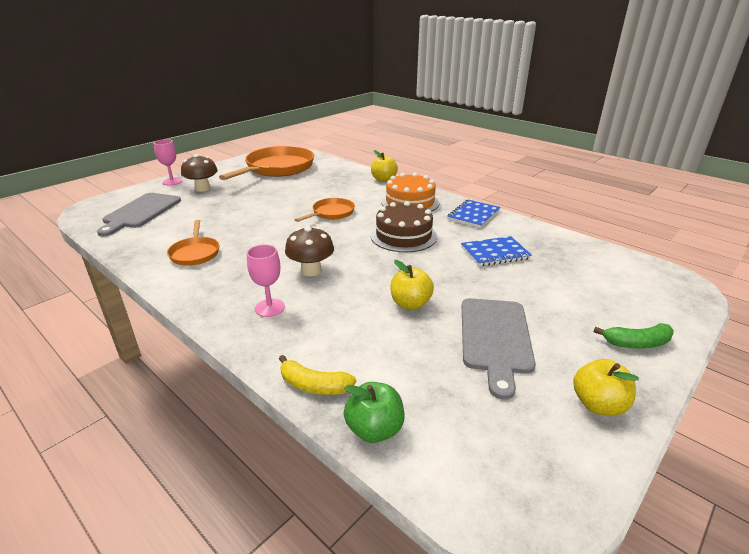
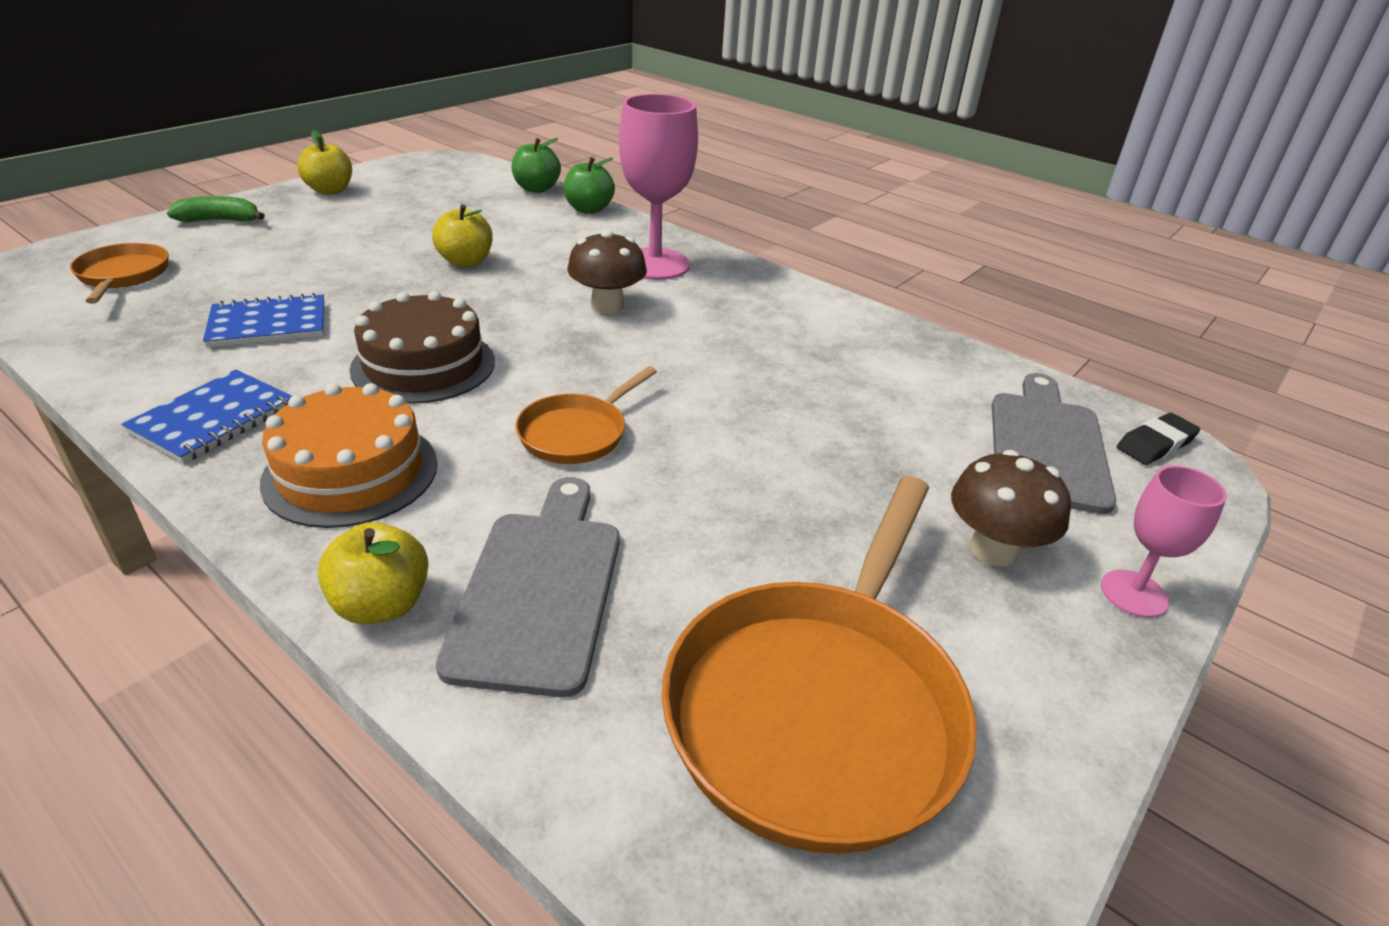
camera: 175 degrees right, 5 degrees up
orange pan [167,220,219,266] -> orange pan moved to [70,243,169,304]
pink goblet [247,244,285,317] -> pink goblet [619,94,698,280], size x1.81
yellow banana [279,355,356,395] -> green apple [564,157,615,214]
grey cutting board [462,298,536,400] -> grey cutting board moved to [436,477,619,697]
none -> black eraser [1117,413,1200,465]

